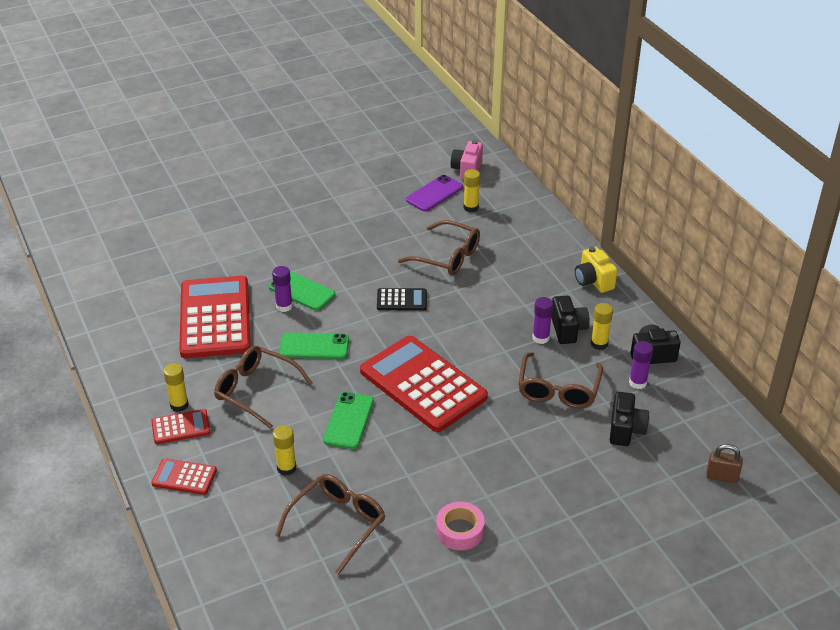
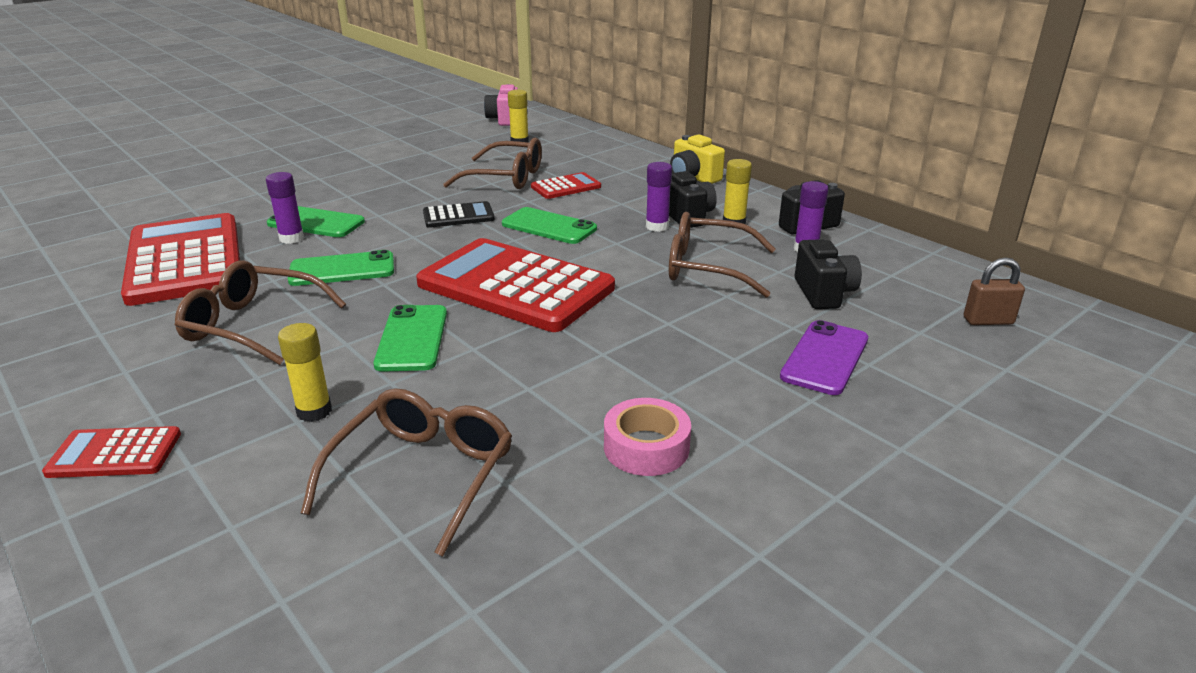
camera: 15 degrees left, 10 degrees down
red calculator [151,409,210,444] -> red calculator moved to [531,172,601,199]
yellow glue stick [163,363,189,412] -> none
purple phone [406,175,463,211] -> purple phone moved to [780,320,868,395]
brown glasses [518,352,603,409] -> brown glasses turned 105 degrees clockwise [669,212,776,298]
none -> green phone [502,207,597,244]

